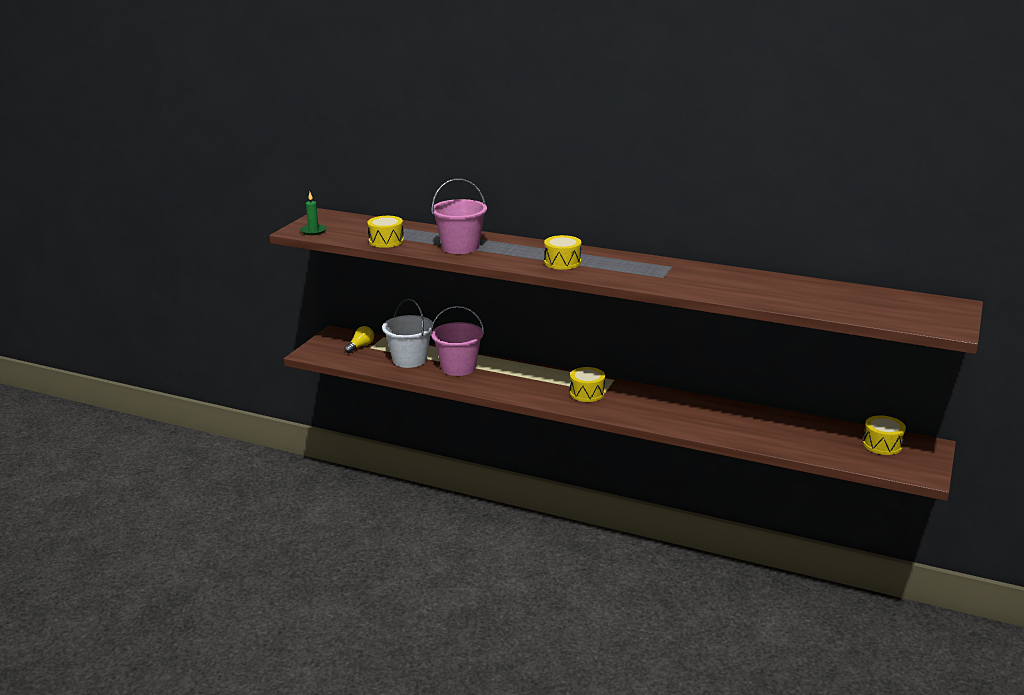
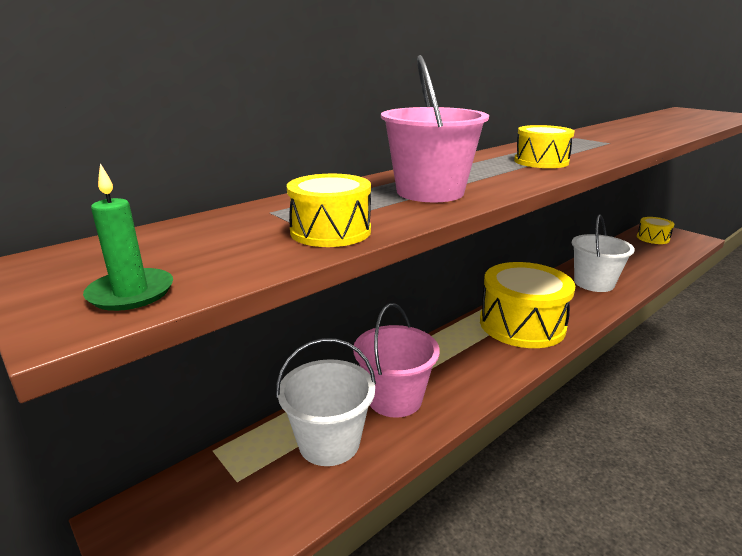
camera: 65 degrees left, 0 degrees up
yellow light bulb [345,326,374,353] -> none
yellow drum [570,367,605,402] -> yellow drum [480,262,575,348], size x1.99
none -> white bucket [572,214,635,292]

